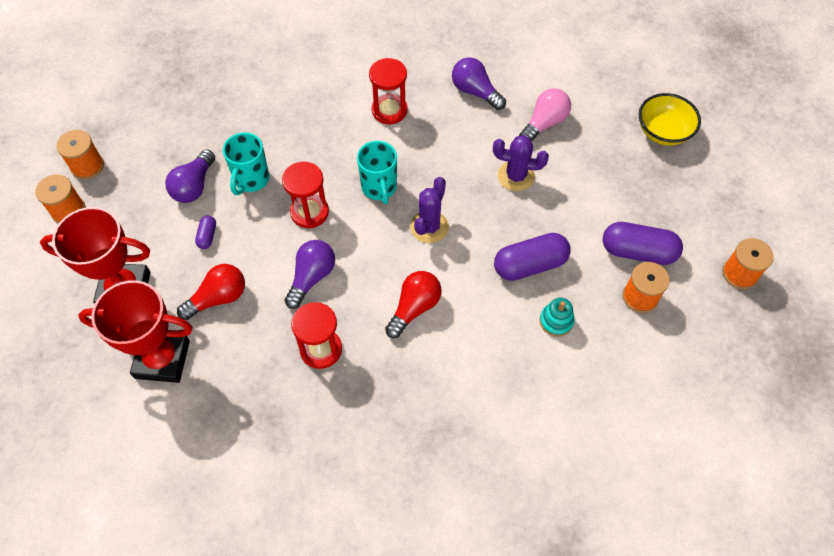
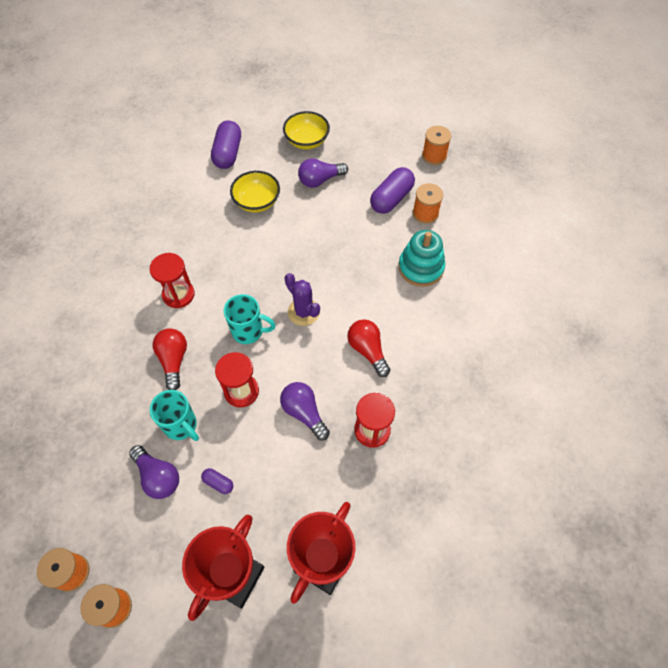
camera: 65 degrees left, 0 degrees up
red light bulb [177,264,245,320] -> red light bulb moved to [153,328,187,390]
purple light bulb [452,57,506,110] -> purple light bulb moved to [298,158,348,188]
purple cactus [493,135,549,191] -> none
purple capsule [494,233,571,281] -> purple capsule moved to [211,120,241,169]
pink light bulb [519,88,571,141] -> yellow bowl [230,171,280,213]
turquoise stacking toy [540,297,575,337] -> turquoise stacking toy [398,230,445,287], size x1.78

